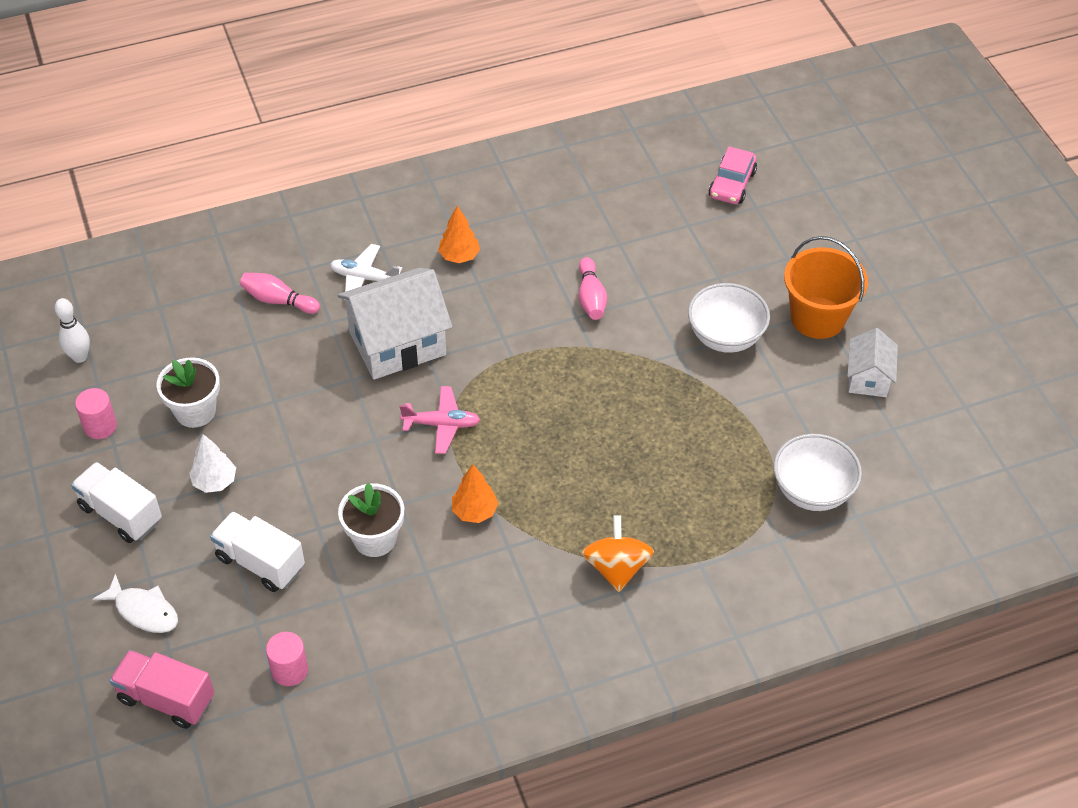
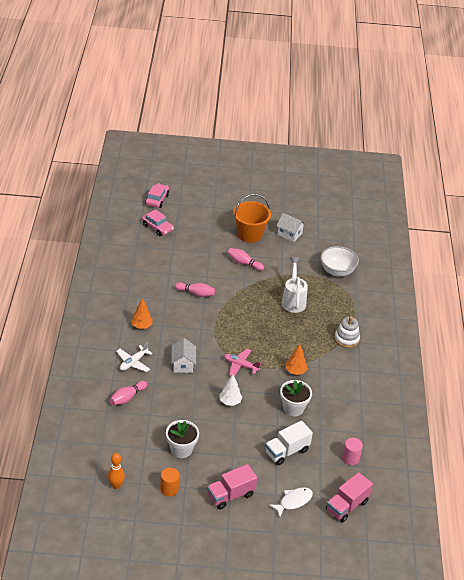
camera: 70 degrees left, 10 degrees down
white bowling pin [55,298,90,363] -> orange bowling pin [108,453,125,489]
white truck [71,462,162,543] -> pink truck [207,464,257,510]
pink cylinder [75,388,117,439] -> orange cylinder [160,468,179,496]
white tree [189,434,236,493] -> white tree moved to [219,375,242,406]
white house [338,268,452,380] -> white house [171,338,196,373], size x0.55
pink plane [400,386,480,454] -> pink plane turned 90 degrees counterclockwise [224,349,262,376]
orange spinning top [582,515,654,592] -> white stacking toy [334,316,360,348]
white bowl [688,283,770,353] -> pink bowling pin [228,248,264,271]
none -> pink car [145,184,169,208]
none -> white watering can [281,257,308,313]

